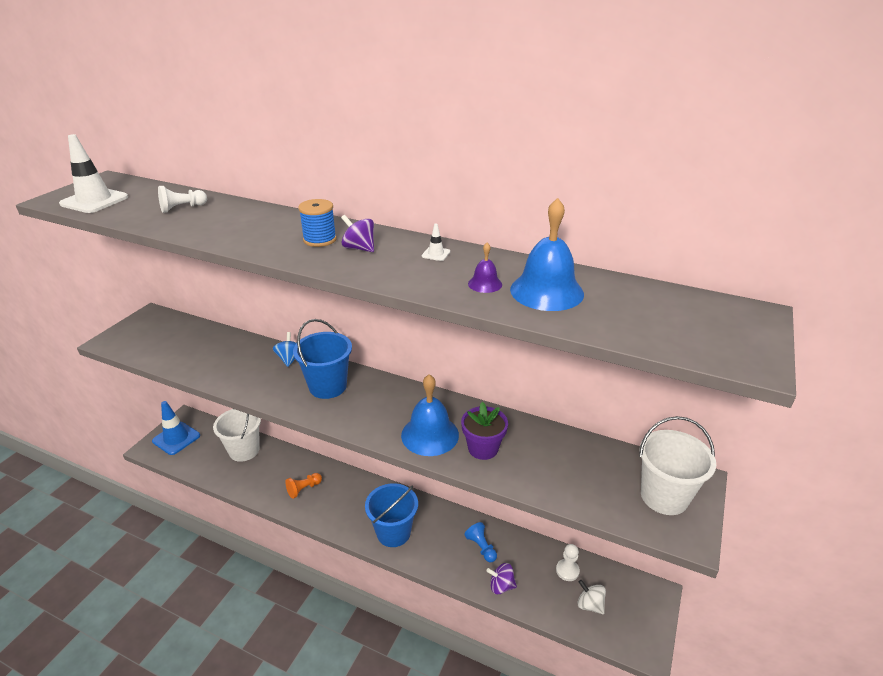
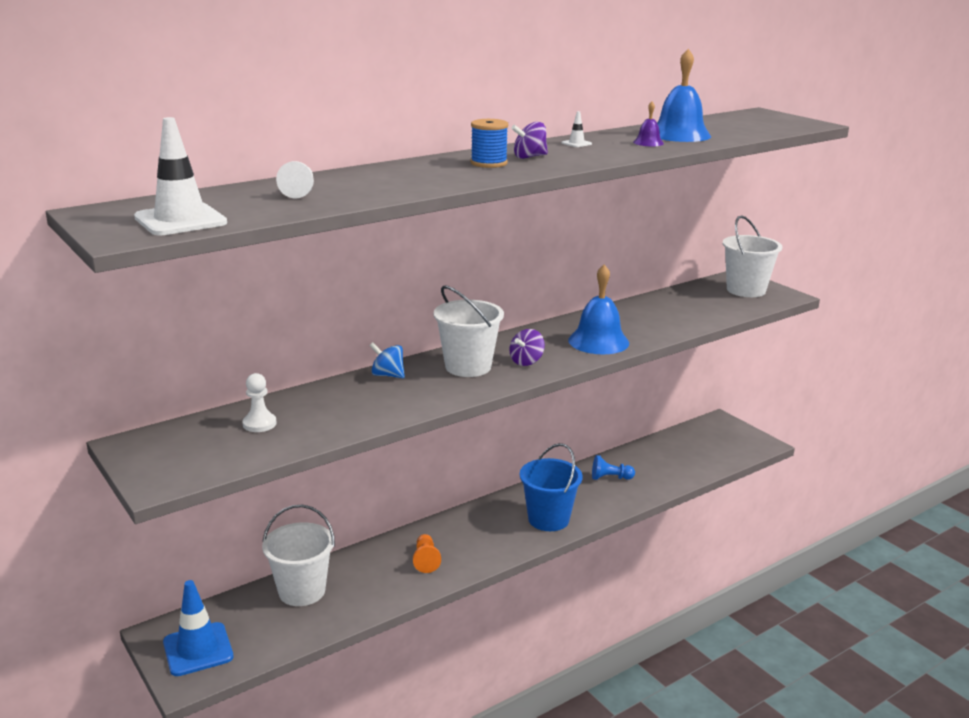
camera: 60 degrees left, 10 degrees down
blue bucket [293,319,352,399] -> white bucket [433,286,504,377]
purple flower pot [461,402,508,460] -> none
purple spinning top [486,563,517,594] -> purple spinning top moved to [509,329,545,366]
white pawn [556,544,580,581] -> white pawn moved to [242,373,277,432]
white spinning top [577,580,606,614] -> none

